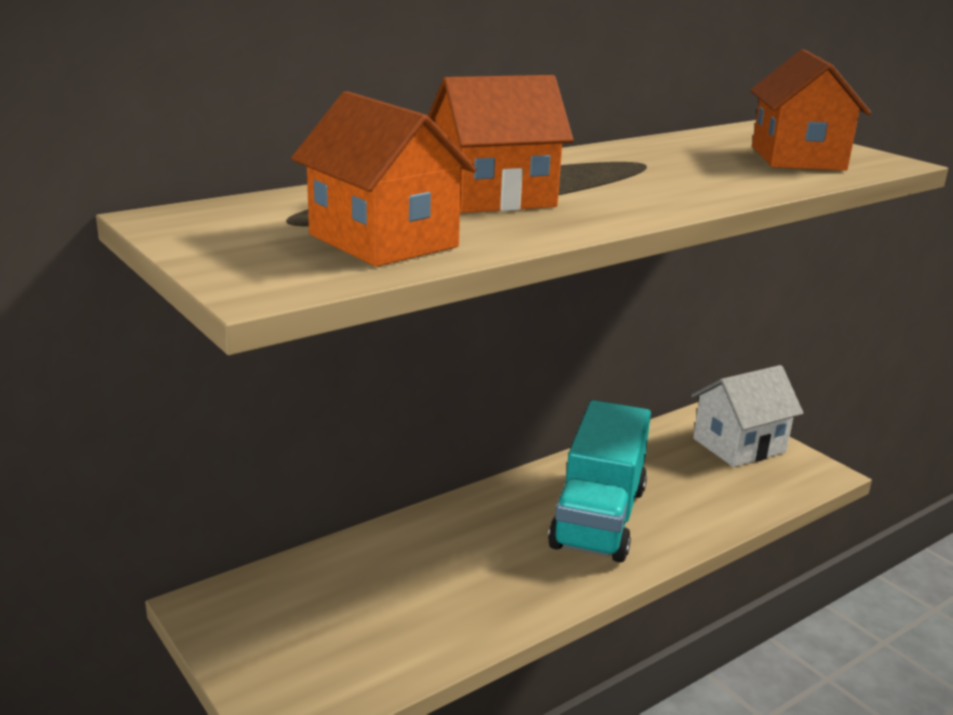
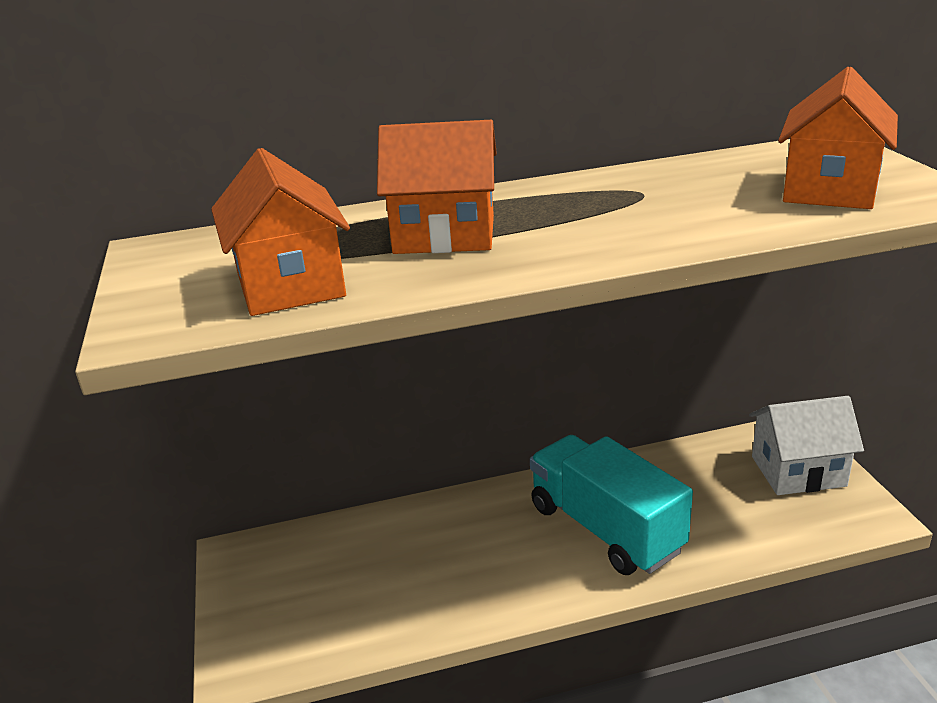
camera: 25 degrees right, 5 degrees up
turquoise truck [548,400,651,562] -> turquoise truck turned 105 degrees clockwise [530,435,693,575]

